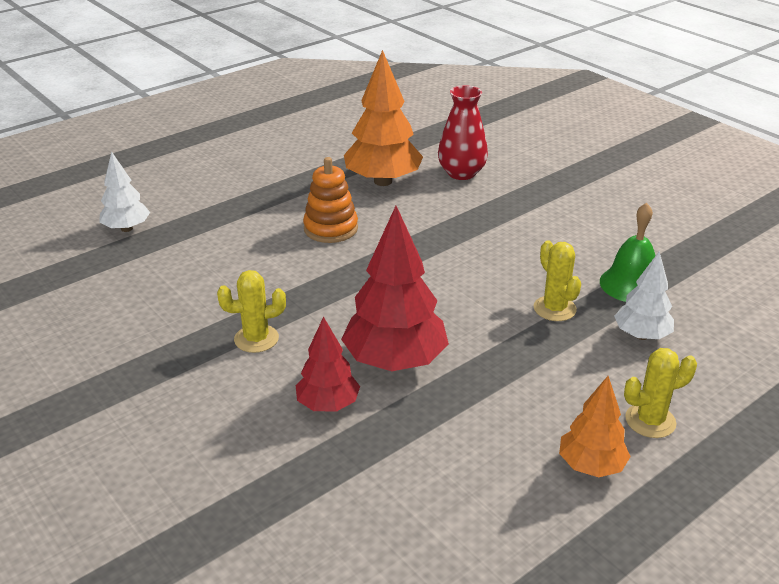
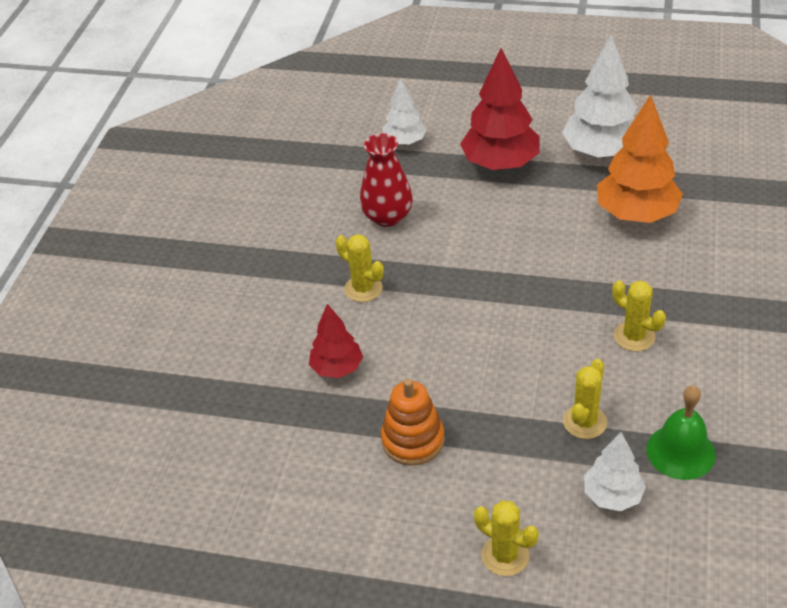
camera: 55 degrees right, 10 degrees up
orange stacking toy [303,157,358,243] -> orange stacking toy moved to [381,379,445,466]
red tree [341,206,449,371] -> red tree moved to [460,48,539,170]
red vase [438,85,488,180] -> red vase moved to [360,133,413,227]
orange tree [559,376,631,477] -> none
none -> white tree [562,35,637,158]
none -> yellow cactus [612,280,666,351]

